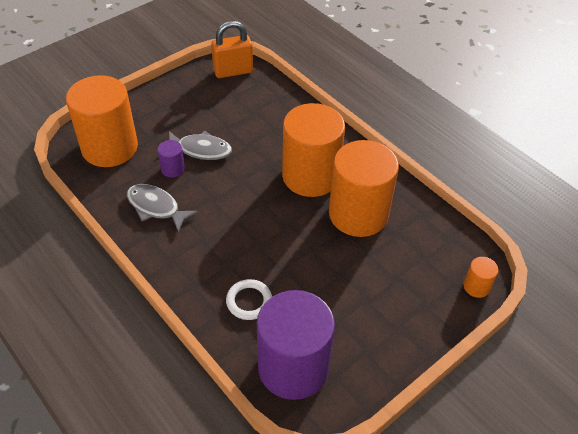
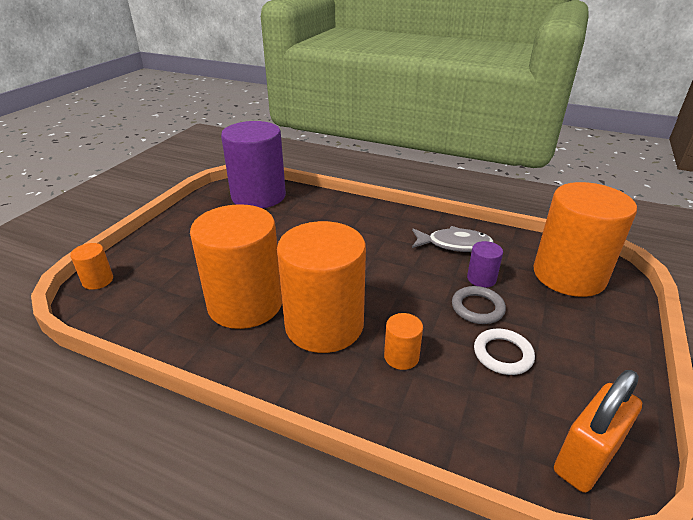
camera: 155 degrees right, 15 degrees down
grey fish [169,131,232,160] -> grey ring [452,286,506,324]
white ring [226,279,272,320] -> white ring moved to [474,328,535,375]
none -> orange cylinder [384,313,423,370]

